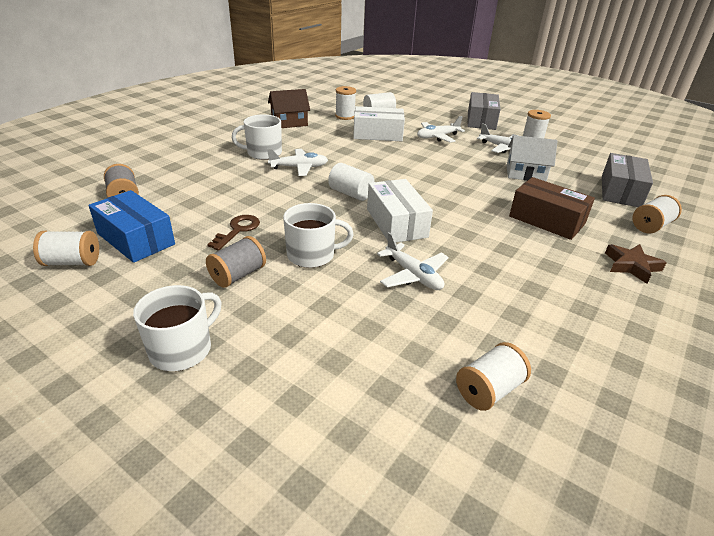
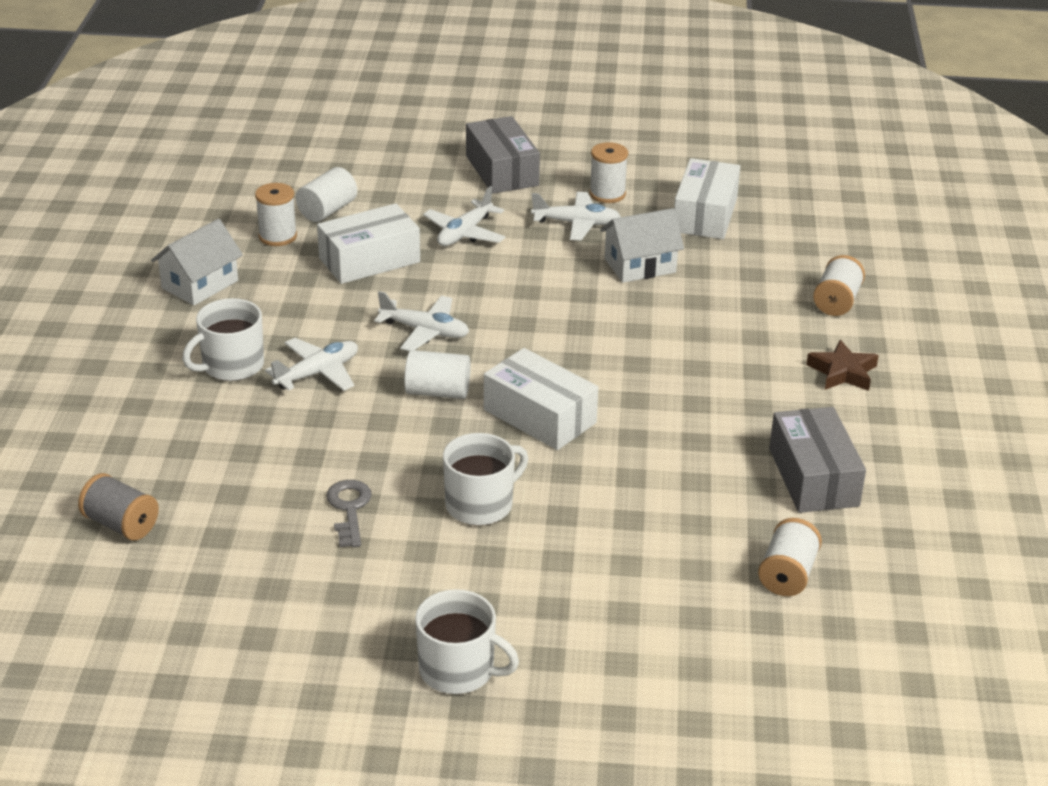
camera: 30 degrees left, 0 degrees up
white spool [33,231,99,266] -> none
blue box [88,190,175,263] -> none
white mug [133,285,222,371] -> white mug turned 105 degrees clockwise [415,589,519,694]
grey spool [206,236,266,288] -> none
brown key [207,215,260,251] -> grey key [326,480,372,547]
brown house [268,89,310,128] -> white house [151,219,243,305]
white plane [377,232,449,290] -> white plane moved to [374,291,469,351]
brown box [509,177,595,240] -> none
grey box [602,153,653,207] -> grey box moved to [769,407,866,513]
none -> white box [674,158,740,239]

